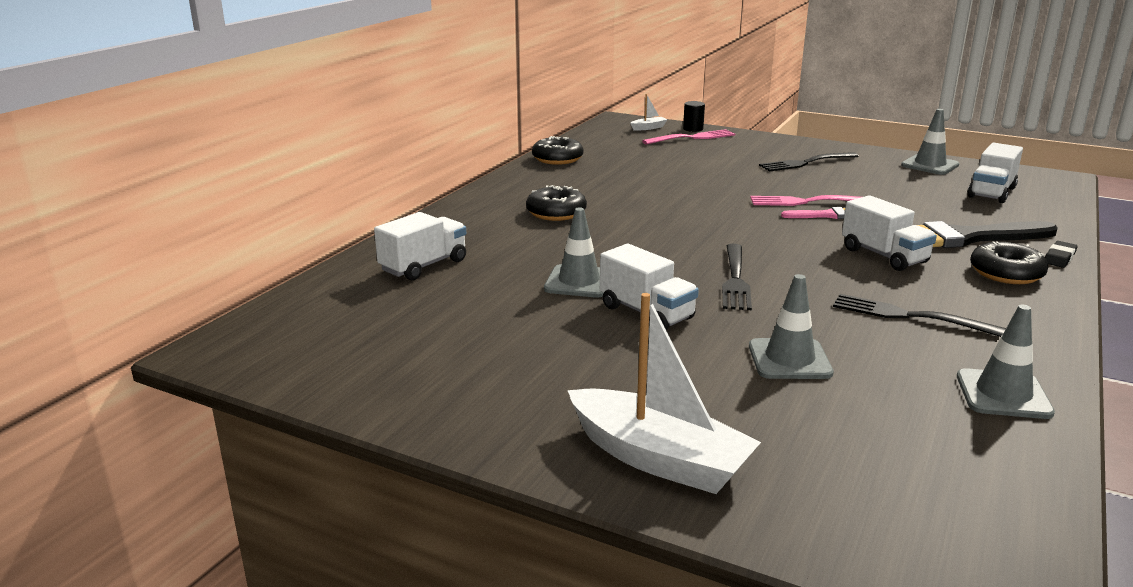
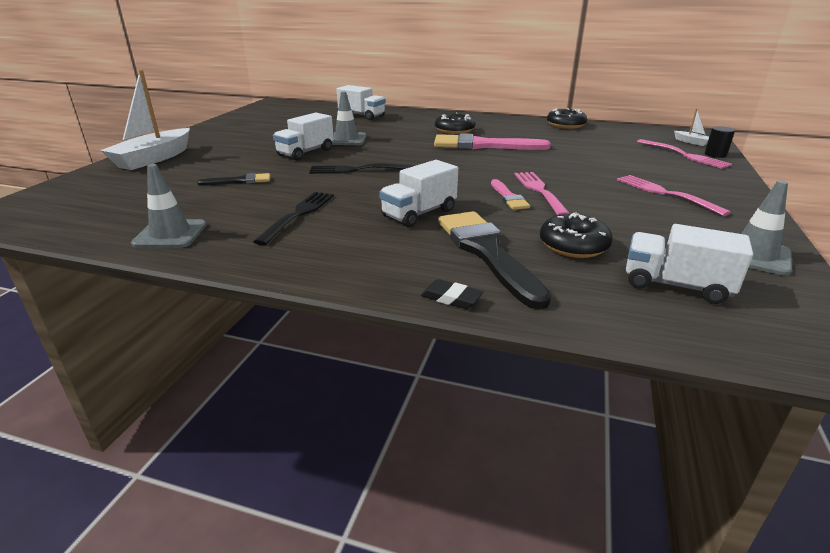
camera: 80 degrees right, 5 degrees up
grey traffic cone [749,274,834,379] -> black brush [197,173,270,186]
black fork [759,152,859,171] -> pink fork [617,175,731,216]
black donut [970,241,1048,284] -> black donut moved to [540,212,613,258]
none -> pink brush [434,133,551,150]

